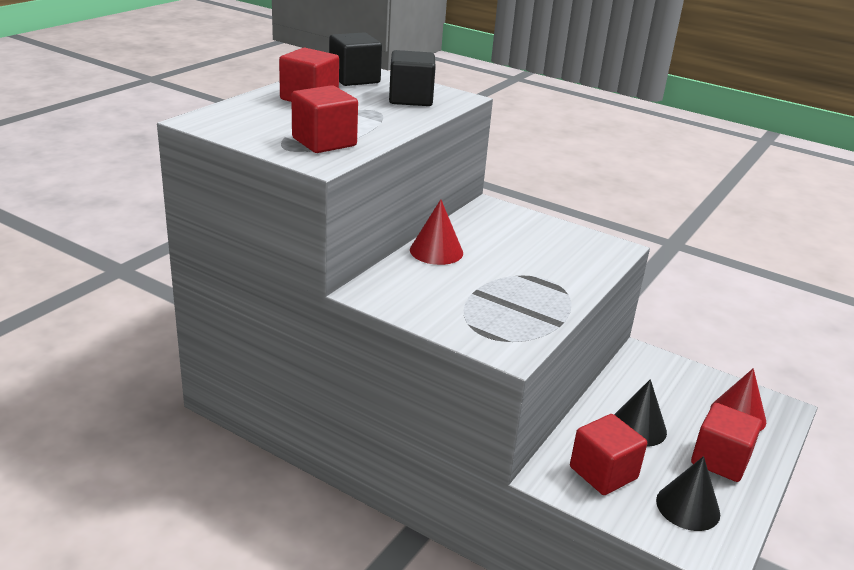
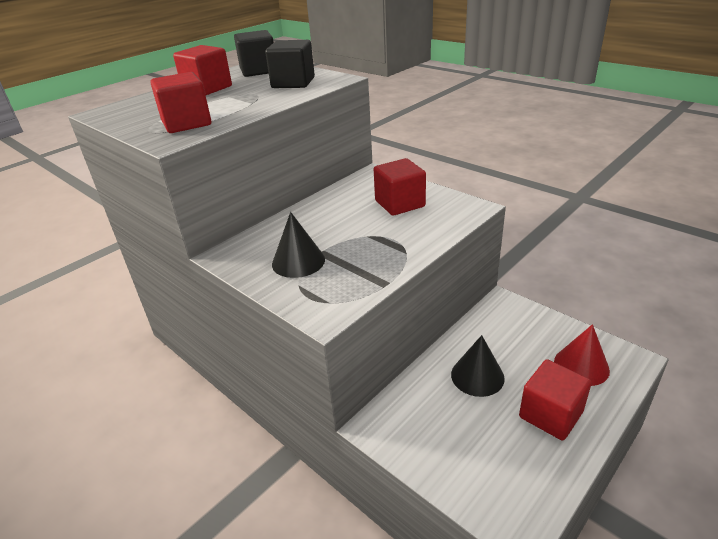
camera: 15 degrees right, 5 degrees up
red cone [410,199,463,265] -> none
red cube [570,414,647,495] -> red cube moved to [374,158,426,216]
black cone [656,456,720,531] -> black cone moved to [272,212,325,278]

